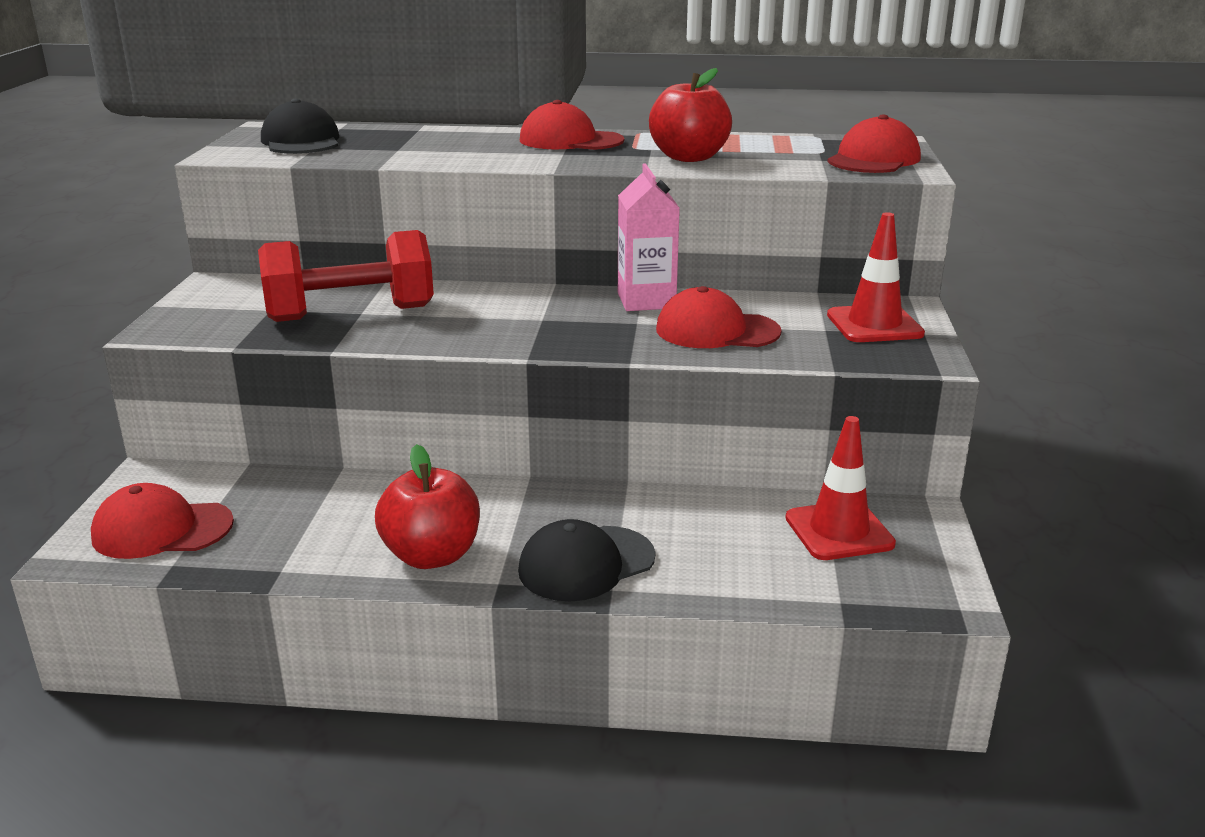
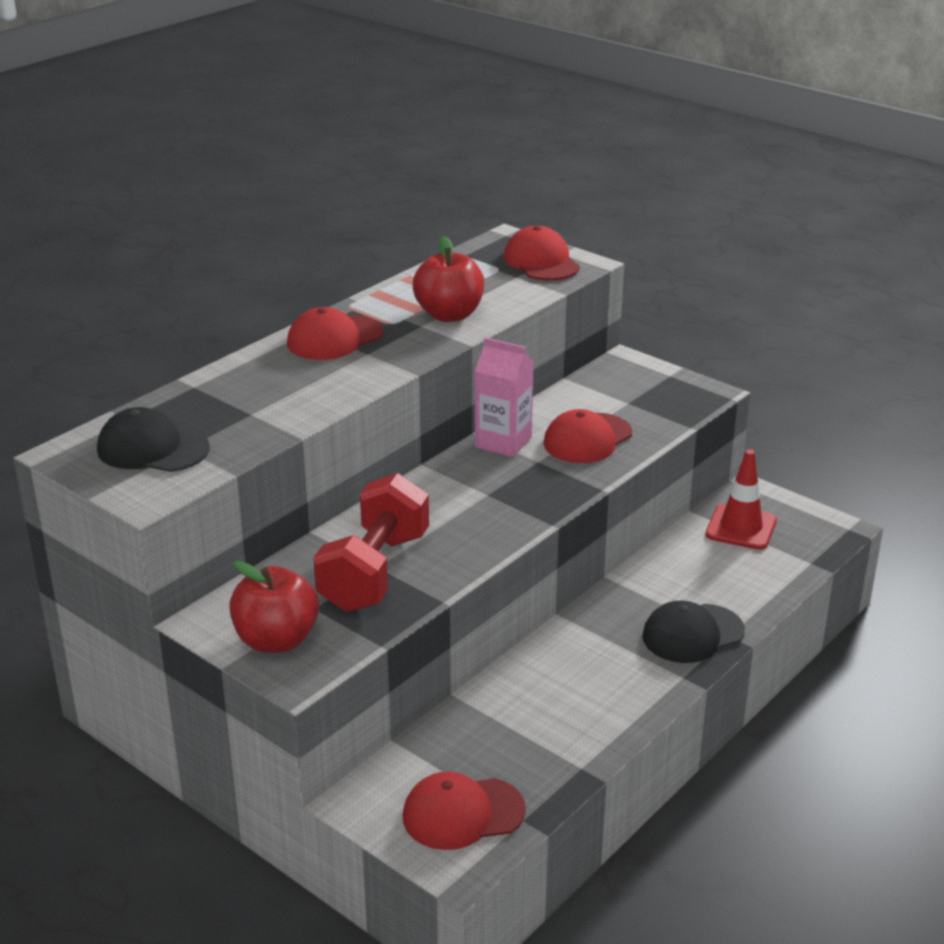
camera: 55 degrees left, 5 degrees up
red cap [91,483,234,559] -> red cap turned 45 degrees clockwise [403,771,526,850]
red apple [375,444,480,569] -> red apple moved to [229,561,319,653]
black cap [518,519,656,601] -> black cap turned 60 degrees clockwise [642,601,745,663]
red traffic cone [827,212,925,342] -> none

